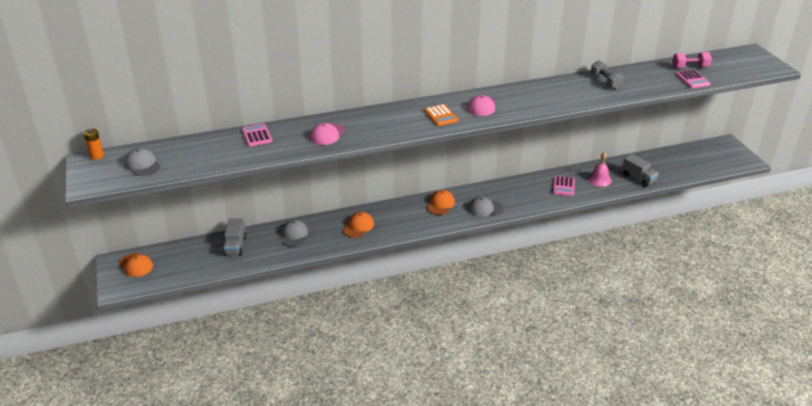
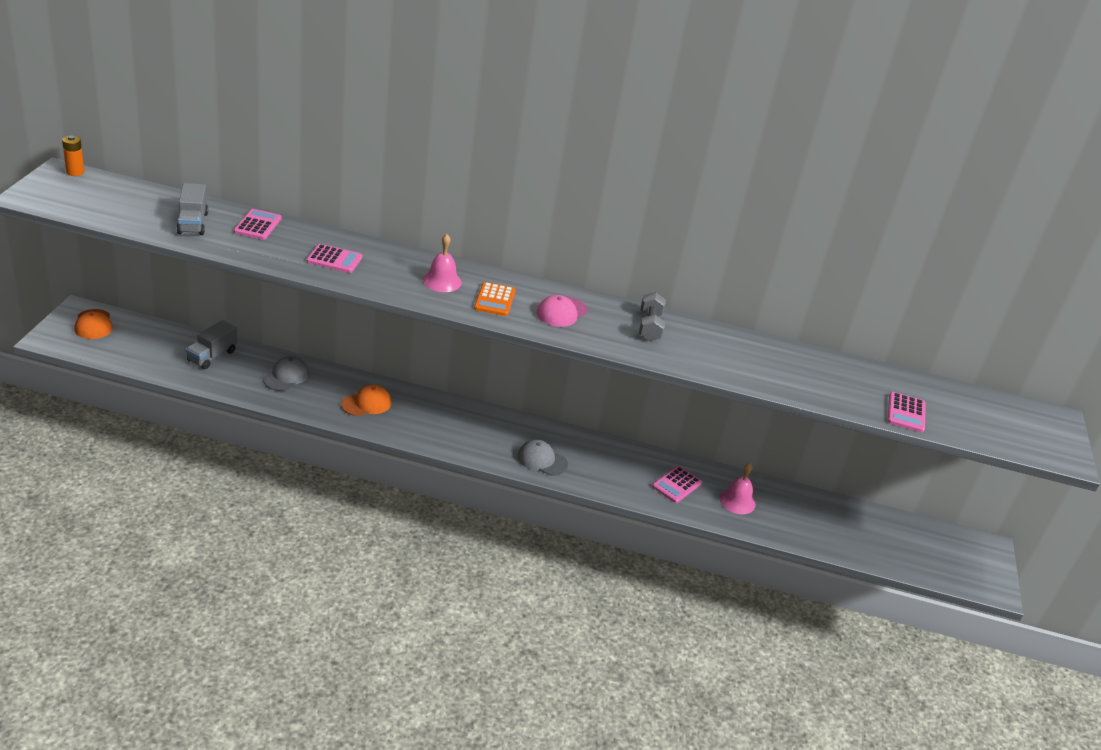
camera: 25 degrees right, 0 degrees up
grey cap [125,148,161,176] -> none
pink cap [310,123,345,145] -> pink calculator [307,244,362,273]
orange cap [427,190,455,215] -> none
grey dumbbell [591,60,624,89] -> grey dumbbell moved to [639,292,666,341]
grey truck [622,154,659,187] -> grey truck moved to [176,183,208,235]
pink dumbbell [672,52,712,68] -> none
none -> pink bell [423,234,462,292]

